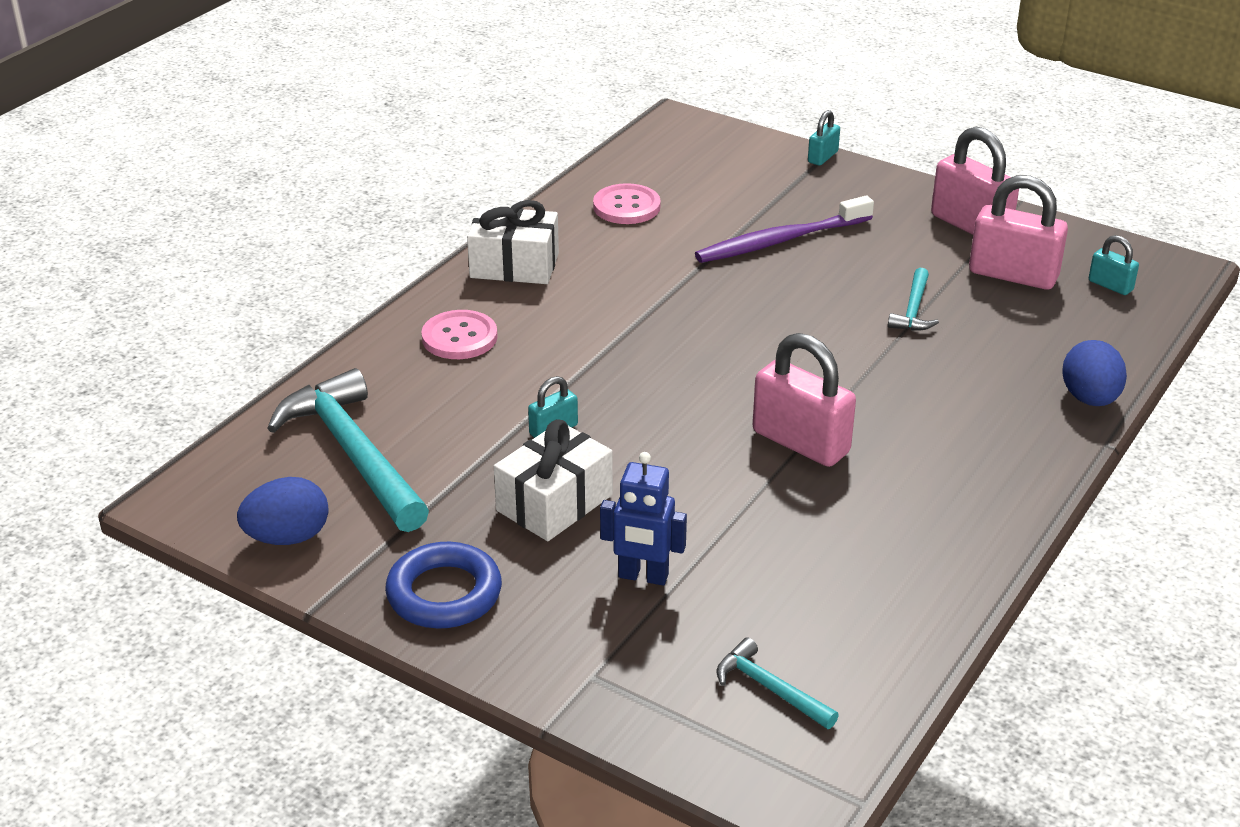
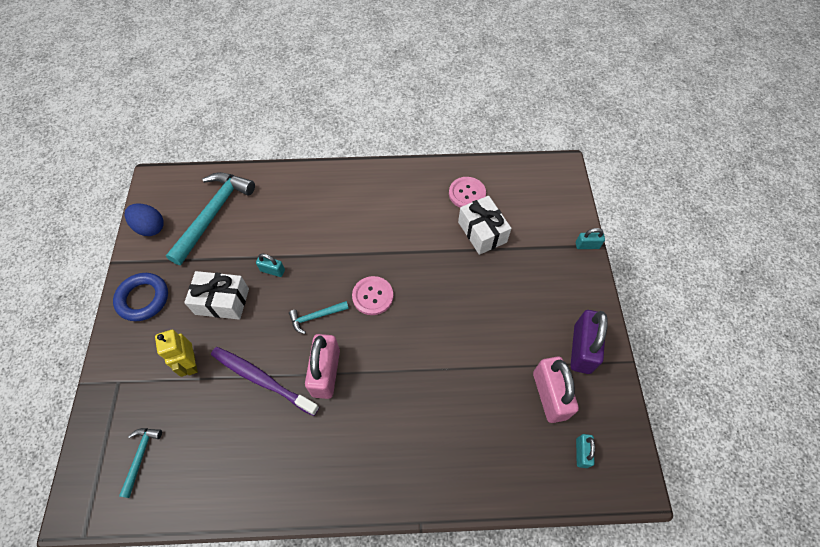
camera: 55 degrees right, 25 degrees up
pink button [421,310,498,359] -> pink button moved to [352,276,393,315]
white gift [467,200,559,284] -> white gift moved to [458,196,512,255]
blue robot [600,452,687,585] -> yellow robot [155,330,198,377]
purple toothbrush [695,196,874,263] -> purple toothbrush moved to [211,347,319,416]
turquoise hammer [888,268,939,331] -> turquoise hammer moved to [289,301,349,334]
pink padlock [931,127,1019,235] -> purple padlock [571,310,608,374]
blue egg [1062,340,1127,406] -> none

